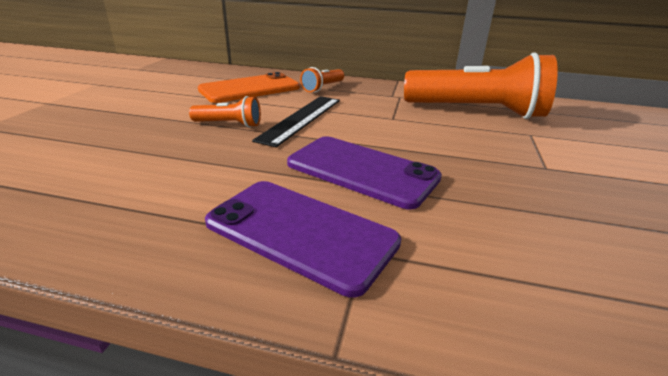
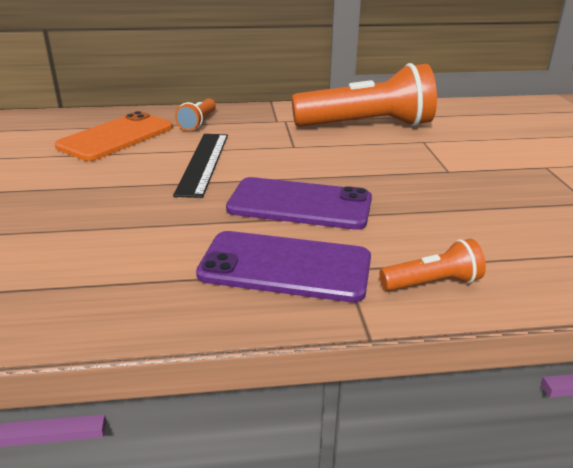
camera: 20 degrees left, 0 degrees up
orange flashlight [189,96,261,127] -> orange flashlight moved to [379,239,486,291]

